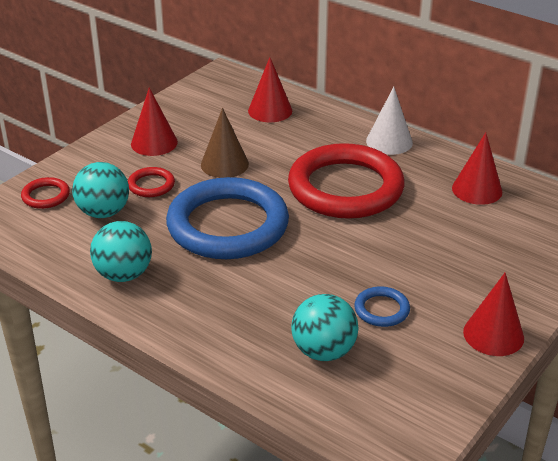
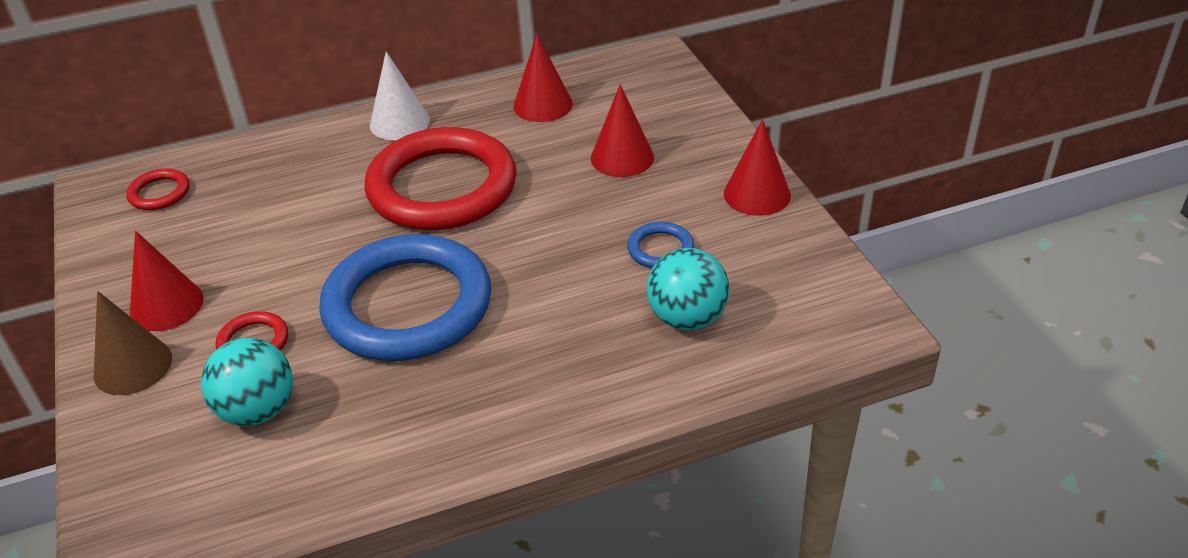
camera: 55 degrees left, 5 degrees up
red ring [21,177,70,209] -> red ring moved to [126,168,190,210]
turquoise ball [90,221,152,282] -> none
brown cone [201,108,249,178] -> brown cone moved to [93,291,172,395]
red cone [248,57,292,122] -> red cone moved to [591,84,654,177]

